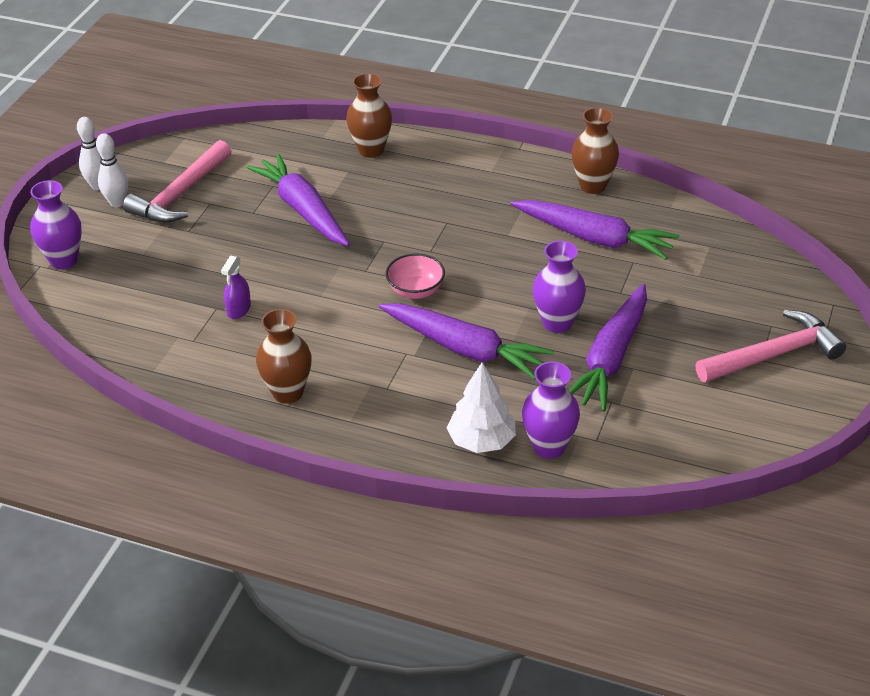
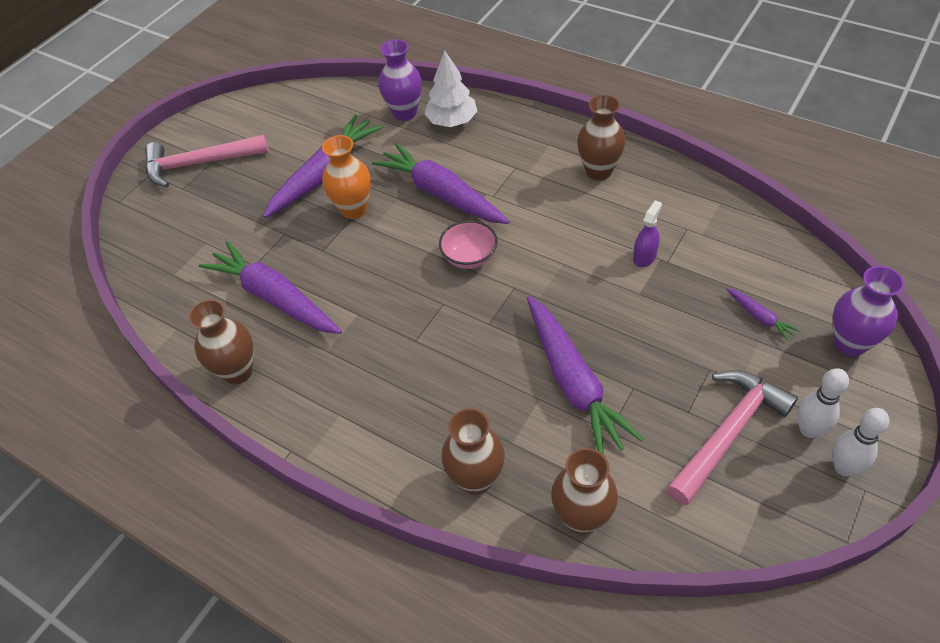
camera: 165 degrees left, 10 degrees up
purple vase [533,240,586,333] -> orange vase [322,135,371,219]
none -> brown vase [551,448,618,535]
none -> purple carrot [726,288,800,342]

